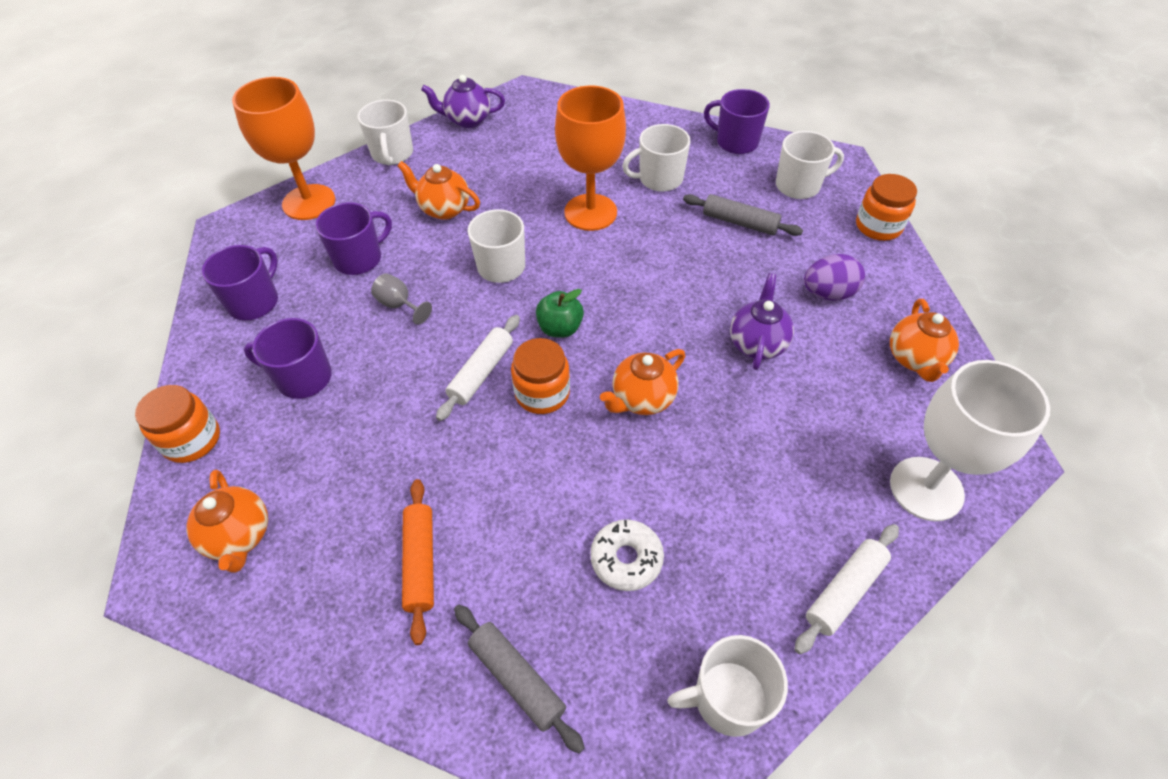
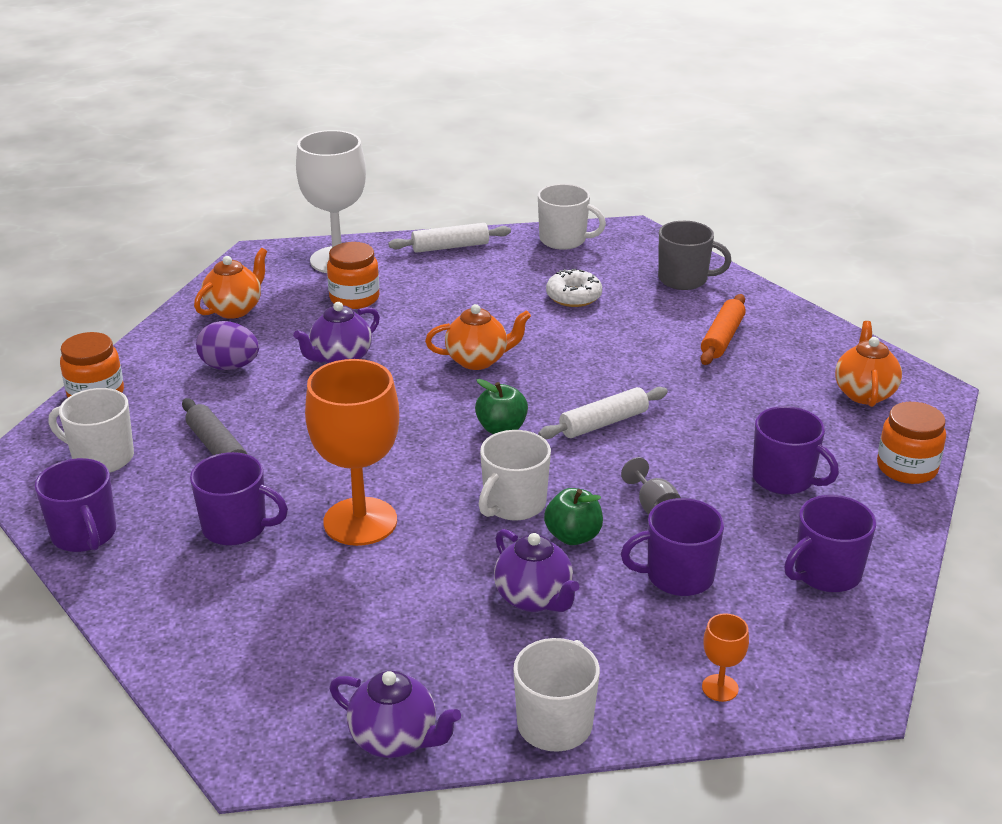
camera: 150 degrees left, 20 degrees down
orange goblet [232,77,335,220] -> orange goblet [702,613,749,702], size x0.43
orange teapot [397,161,480,220] -> purple teapot [494,529,579,612]
grey rolling pin [454,605,585,754] -> grey mug [658,221,732,290]
orange jar [511,338,570,414] -> orange jar moved to [327,242,379,309]
white mug [622,124,690,192] -> purple mug [190,452,288,546]
none -> green apple [544,488,603,545]

